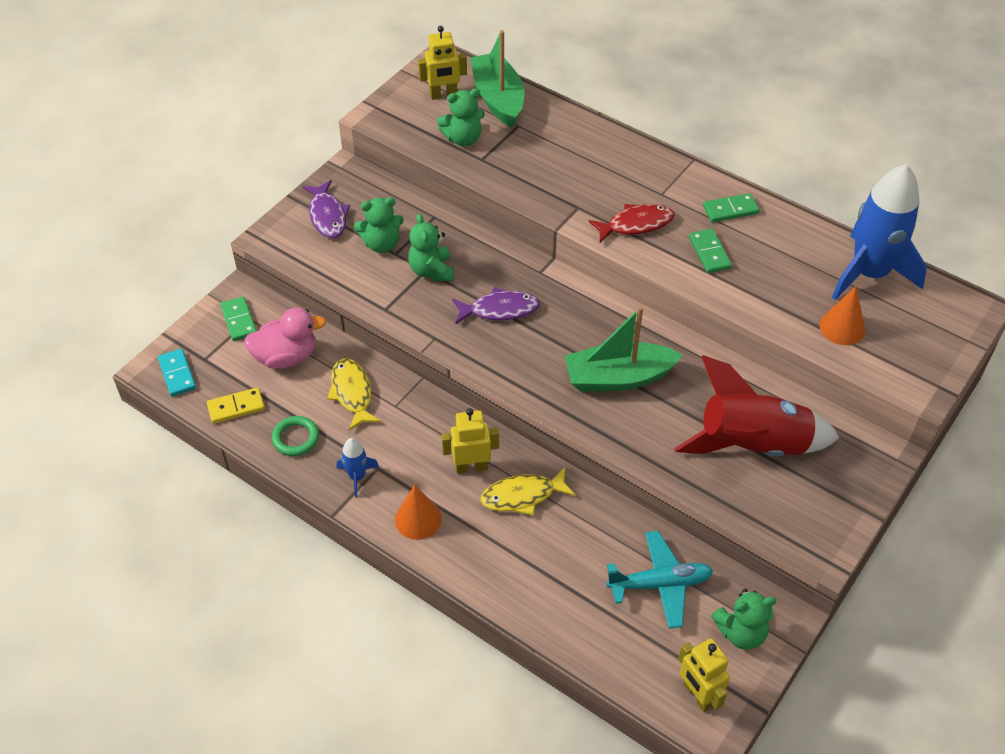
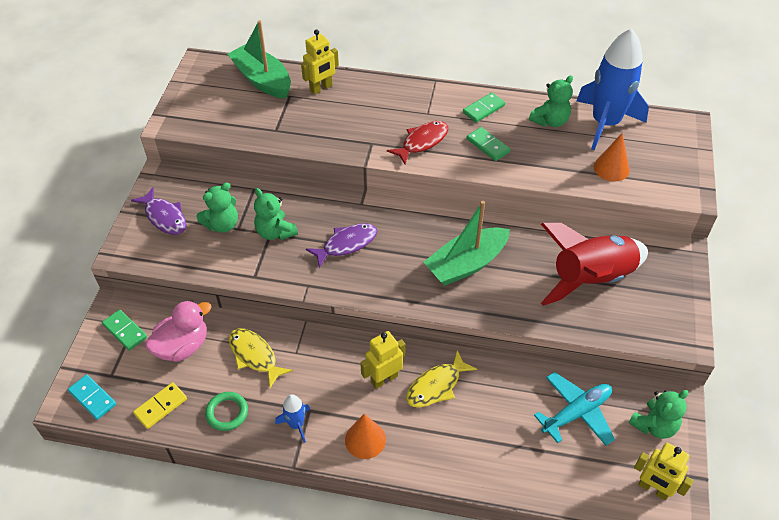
camera: 25 degrees left, 0 degrees up
yellow robot [418,26,467,100] -> yellow robot moved to [301,29,339,94]
green teddy bear [437,89,485,146] -> green teddy bear moved to [529,75,573,127]

